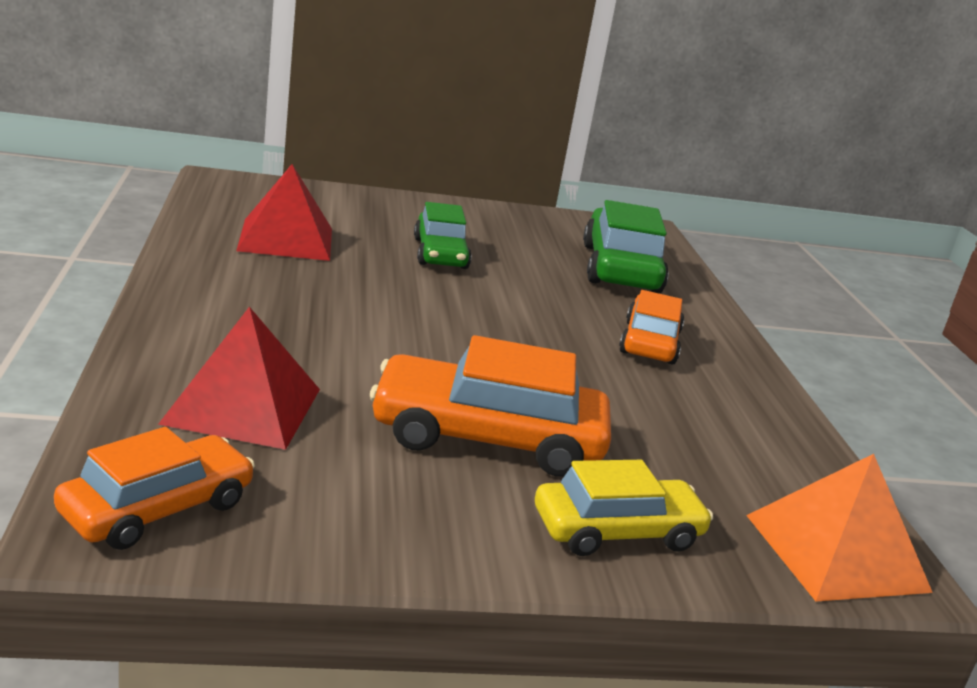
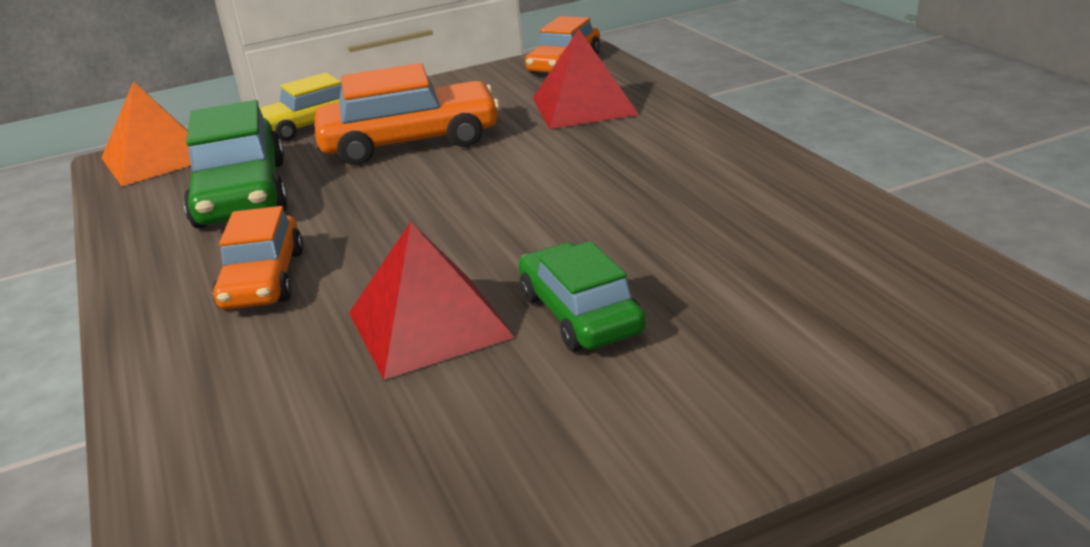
camera: 170 degrees right, 5 degrees up
red pyramid [236,164,332,261] -> red pyramid moved to [349,222,515,380]
green car [583,200,669,293] -> green car moved to [184,100,288,228]

